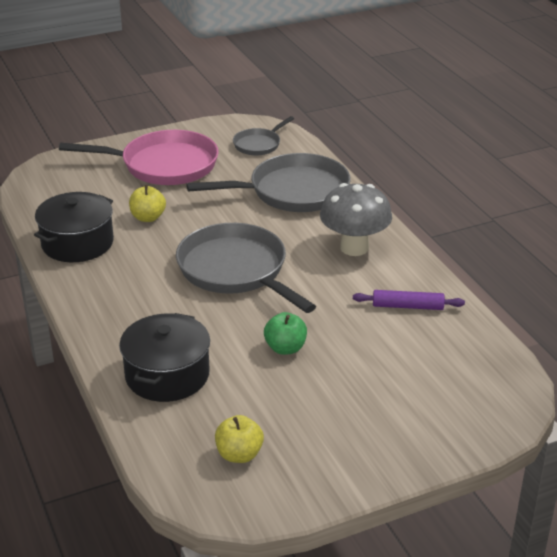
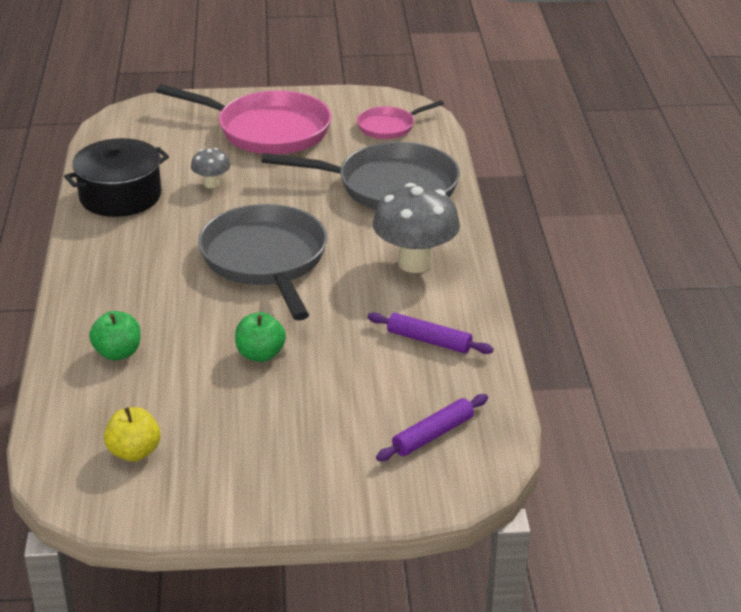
camera: 20 degrees right, 0 degrees up
black pot [119,313,210,402] -> green apple [89,311,141,361]
yellow apple [129,185,166,222] -> grey mushroom [191,148,230,188]
grey pan [233,116,294,155] -> pink pan [357,100,444,139]
none -> purple rolling pin [376,394,488,461]

